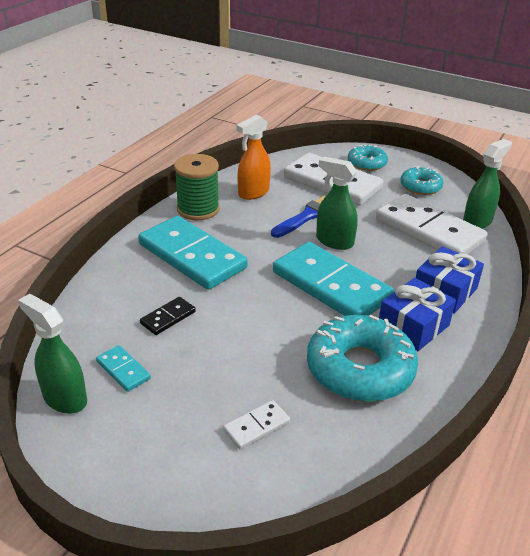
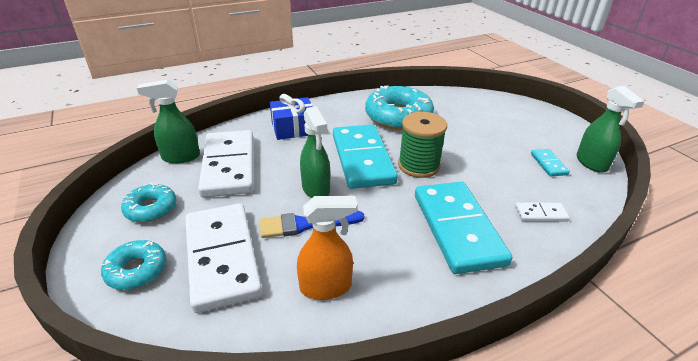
camera: 145 degrees left, 0 degrees up
black domino [140,297,196,335] -> none
green spool [174,154,220,220] -> green spool moved to [398,112,447,178]
white domino [223,400,290,449] -> white domino moved to [515,202,570,222]
blue gift [379,278,456,351] -> none

